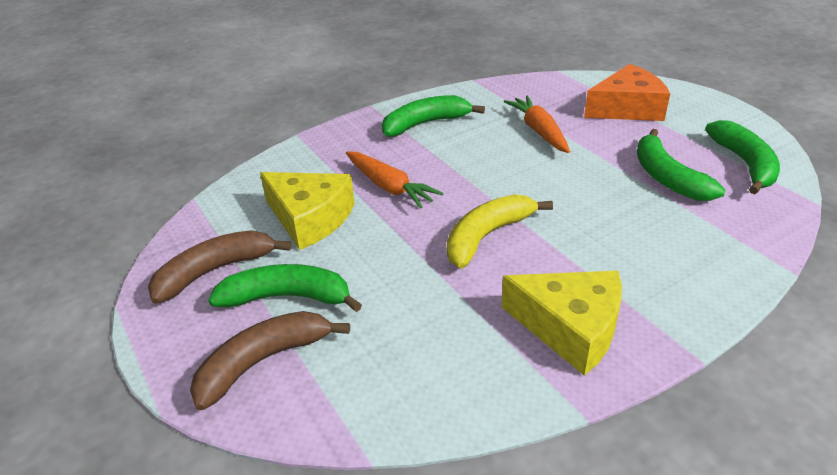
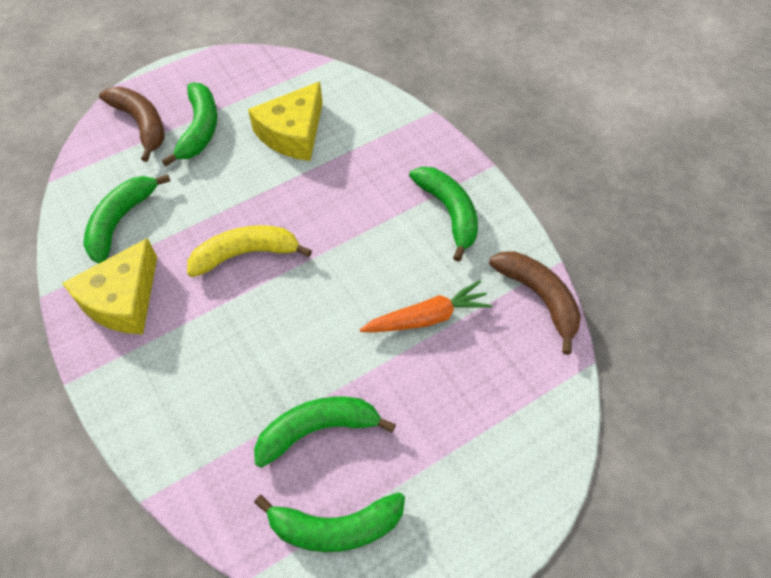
camera: 90 degrees right, 20 degrees up
brown banana [148,231,292,304] -> brown banana moved to [489,251,581,355]
orange carrot [346,152,443,209] -> none
yellow banana [447,194,553,268] -> yellow banana turned 60 degrees counterclockwise [187,225,312,277]
orange cheese [584,64,670,121] -> none
none -> green banana [83,174,171,264]

